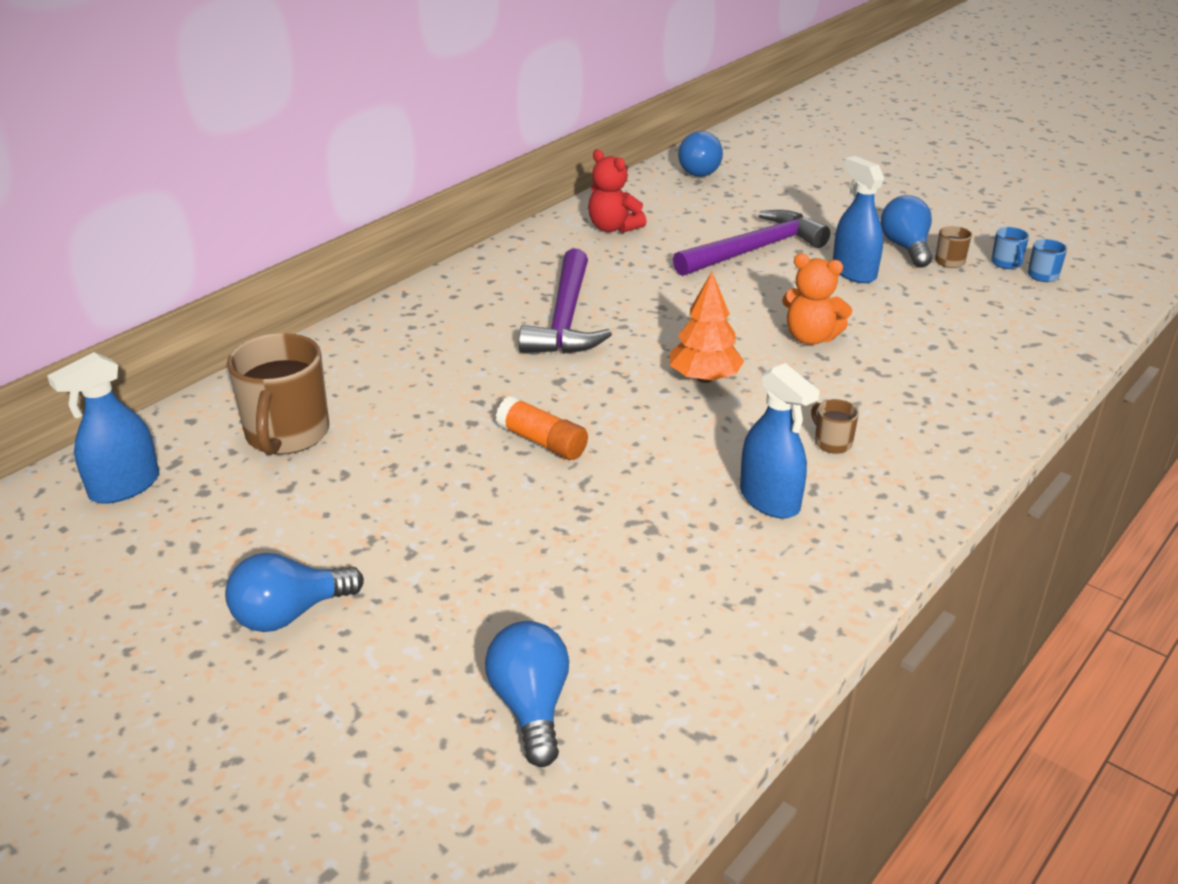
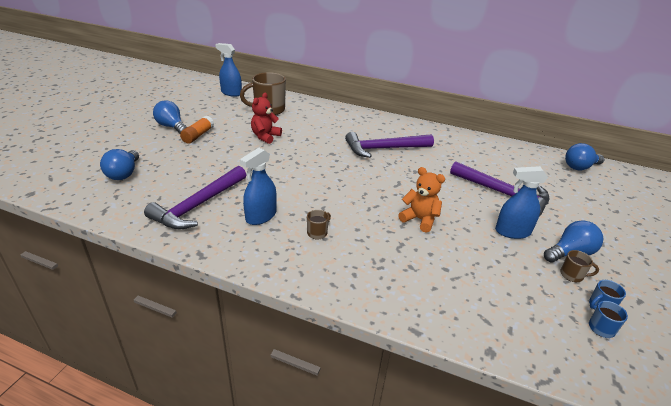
camera: 70 degrees right, 0 degrees up
blue light bulb [485,621,569,767] -> blue light bulb turned 120 degrees clockwise [100,149,139,180]
orange glue stick [496,396,588,460] -> orange glue stick moved to [180,116,214,144]
red teddy bear [588,150,647,233] -> red teddy bear moved to [251,93,282,144]
orange tree [670,272,744,383] -> none
orange teddy bear [782,253,852,345] -> orange teddy bear turned 120 degrees clockwise [398,167,445,232]
blue spray bottle [833,156,884,283] -> blue spray bottle turned 135 degrees counterclockwise [495,166,548,239]
none -> purple hammer [144,166,246,230]

